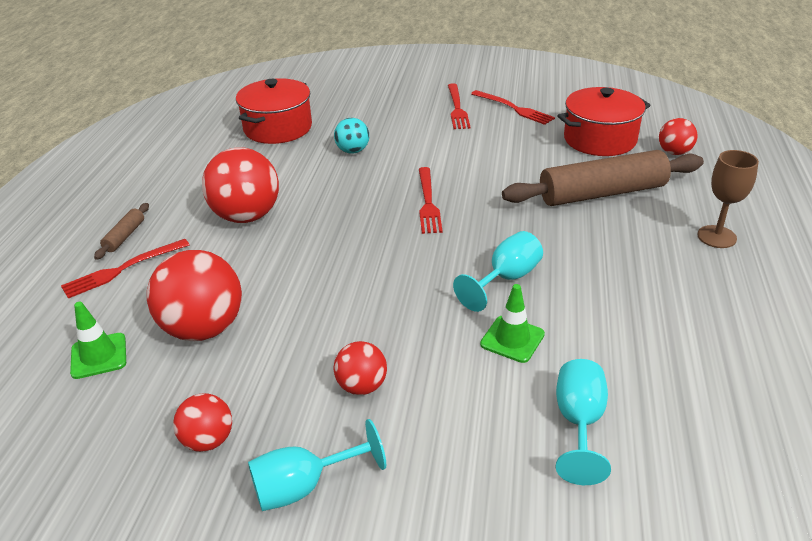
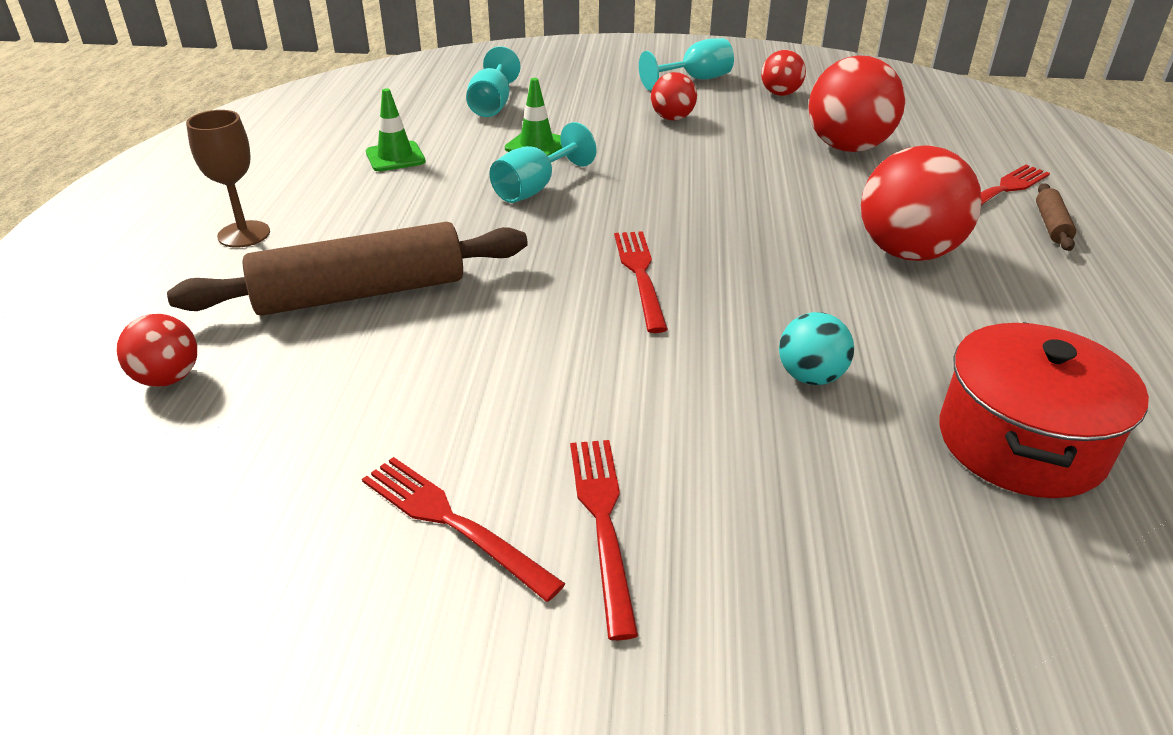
camera: 175 degrees right, 0 degrees up
green traffic cone [70,302,126,379] -> green traffic cone moved to [366,88,426,171]
red pot [557,87,651,156] -> none

